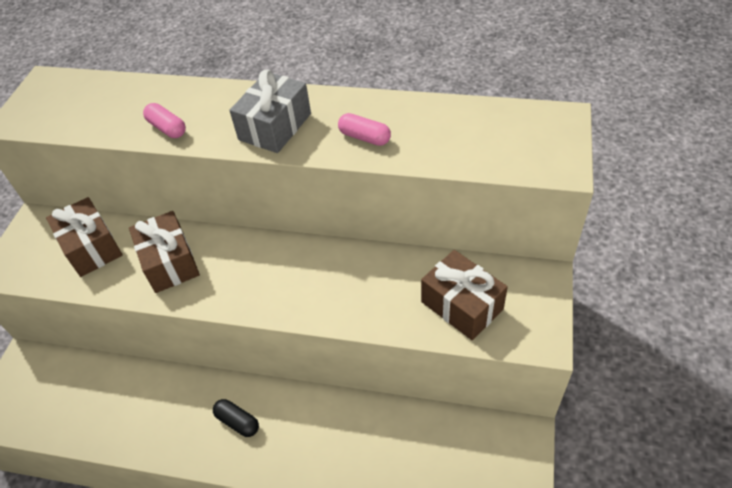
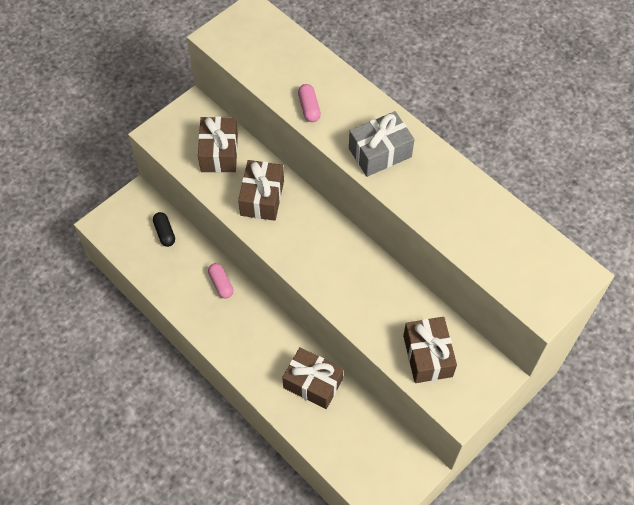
camera: 30 degrees right, 10 degrees up
black capsule [213,399,259,437] -> black capsule moved to [153,212,175,247]
pink capsule [338,113,391,146] -> pink capsule moved to [208,263,233,299]
none -> brown gift [282,347,343,409]

